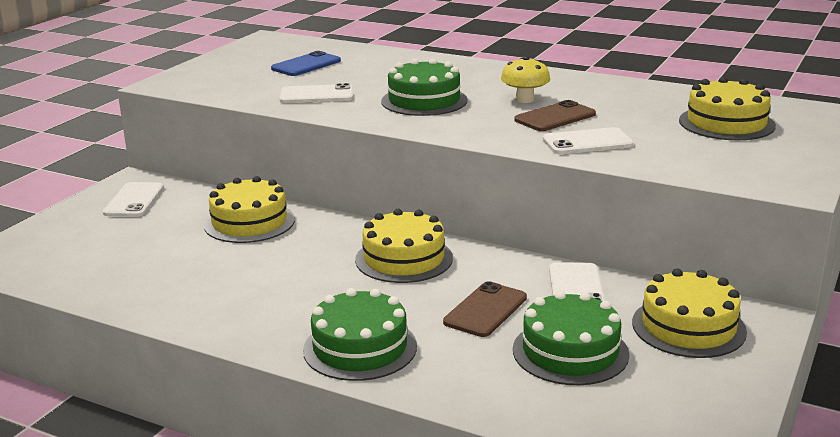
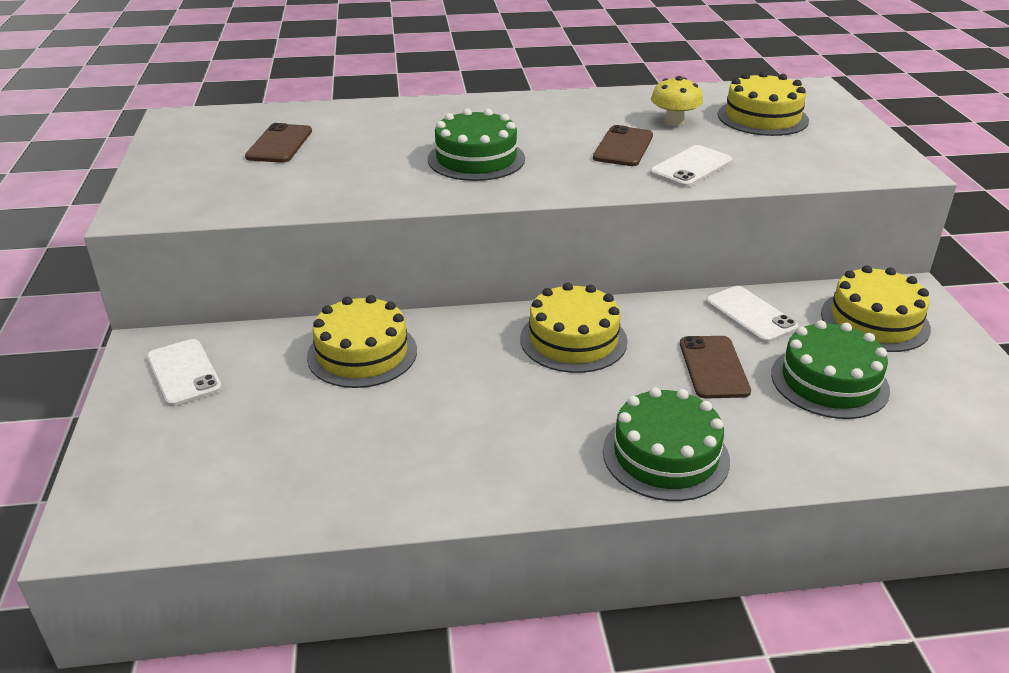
camera: 35 degrees left, 10 degrees up
blue phone [271,51,341,76] -> brown phone [245,123,312,163]
white phone [280,83,353,103] -> none
yellow mushroom [501,56,550,103] -> yellow mushroom moved to [651,76,703,126]

